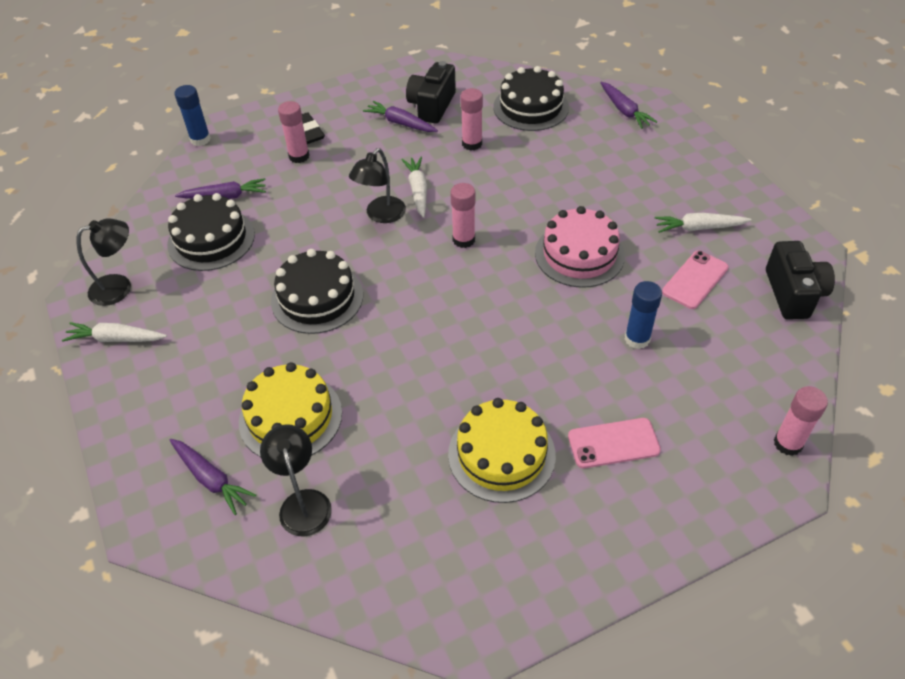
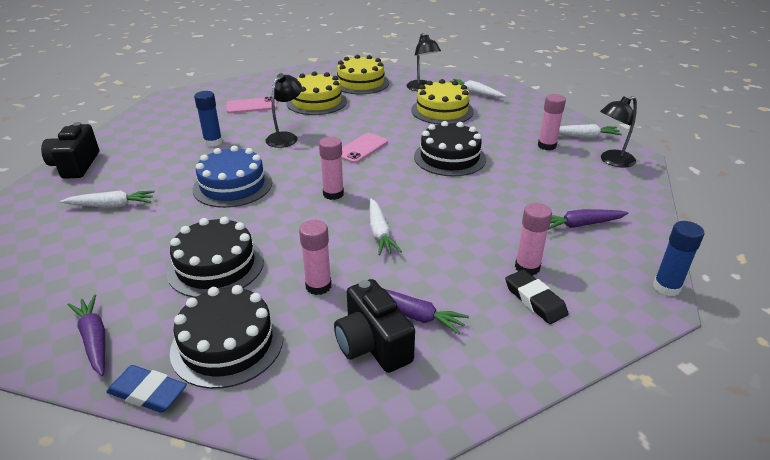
camera: 175 degrees right, 15 degrees down
black cake [167,193,255,271] -> black cake moved to [167,217,264,298]
purple carrot [170,439,256,515] -> white carrot [450,79,506,98]
black lamp [349,148,406,223] -> black lamp moved to [265,73,302,148]
black camera [406,61,456,124] -> black camera turned 135 degrees clockwise [334,279,415,373]
pink cake [535,206,625,288] -> blue cake [193,146,272,208]
pink phone [662,251,729,309] -> pink phone moved to [342,133,388,163]
pink glue stick [774,386,828,456] -> pink glue stick moved to [538,94,566,150]
none -> blue eraser [106,365,187,413]
none -> yellow cake [337,55,389,94]

